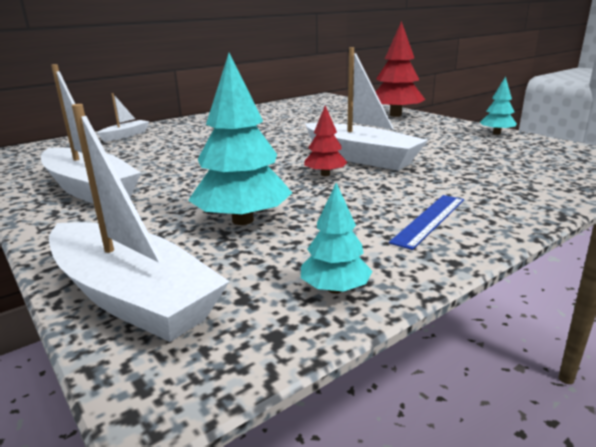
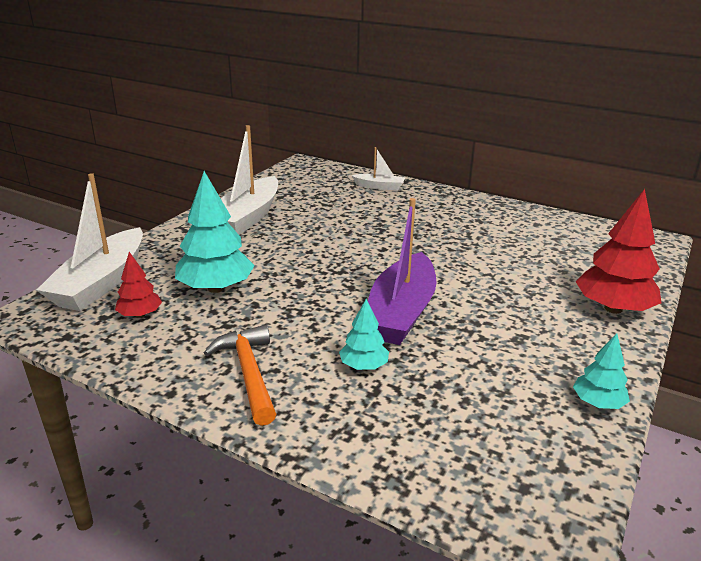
camera: 65 degrees right, 5 degrees up
turquoise tree [301,183,372,294] -> turquoise tree moved to [339,299,389,370]
red tree [304,106,348,176] -> red tree moved to [115,252,162,318]
white boat [305,47,428,170] -> purple boat [368,198,436,345]
blue ruler [389,195,464,250] -> orange hammer [204,325,276,426]

